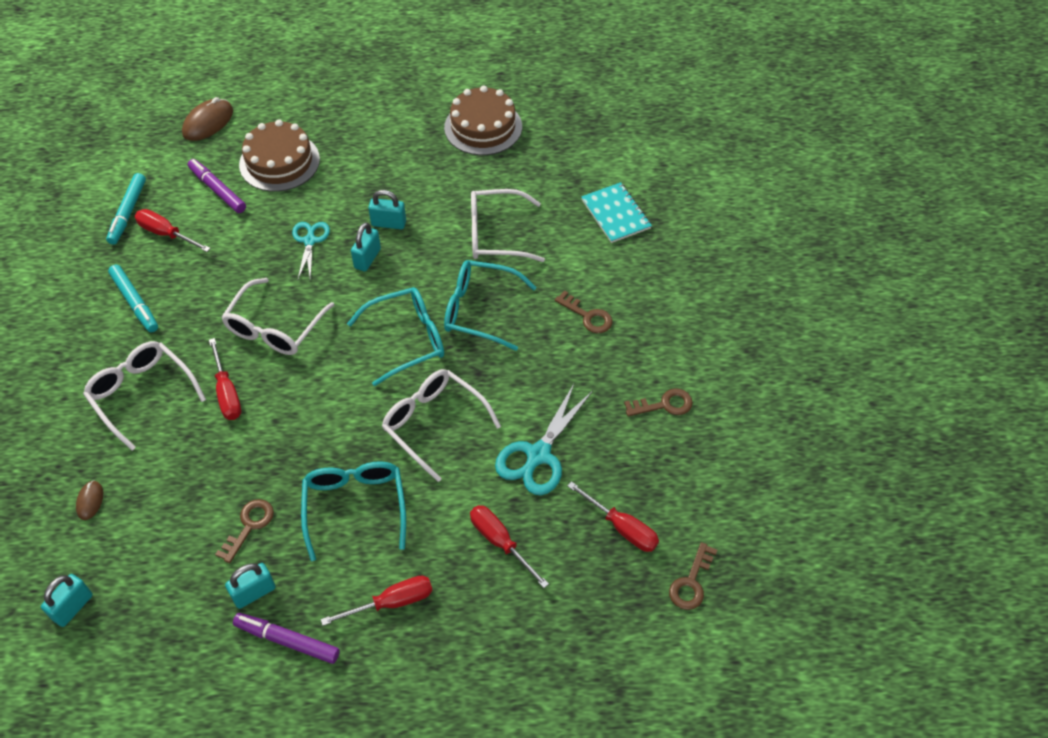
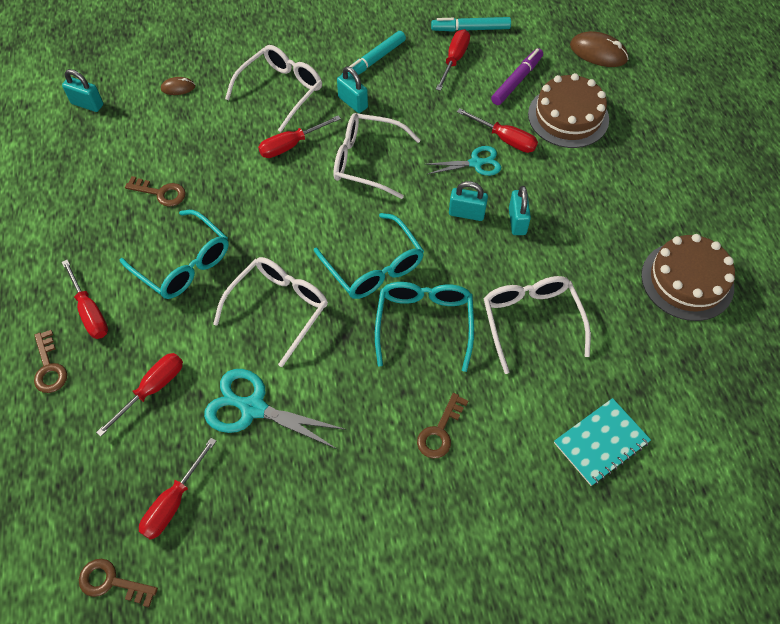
camera: 80 degrees right, 5 degrees up
turquoise padlock [225,563,276,609] -> turquoise padlock moved to [337,66,368,113]
purple marker [233,613,340,664] -> none
turquoise glasses [301,461,406,561] -> turquoise glasses turned 60 degrees clockwise [120,210,229,299]
brown key [624,388,693,416] -> brown key moved to [34,330,67,393]
none -> red screwdriver [457,108,538,153]

